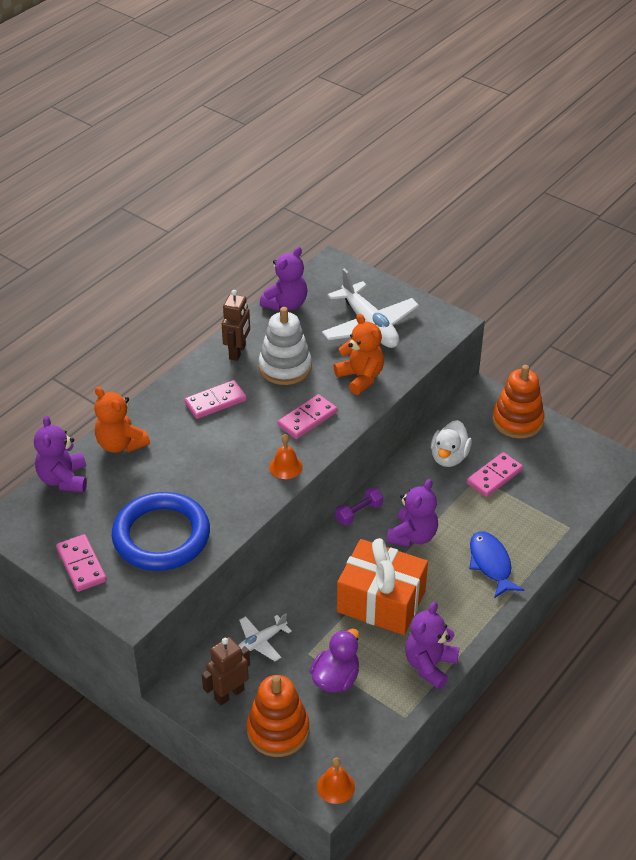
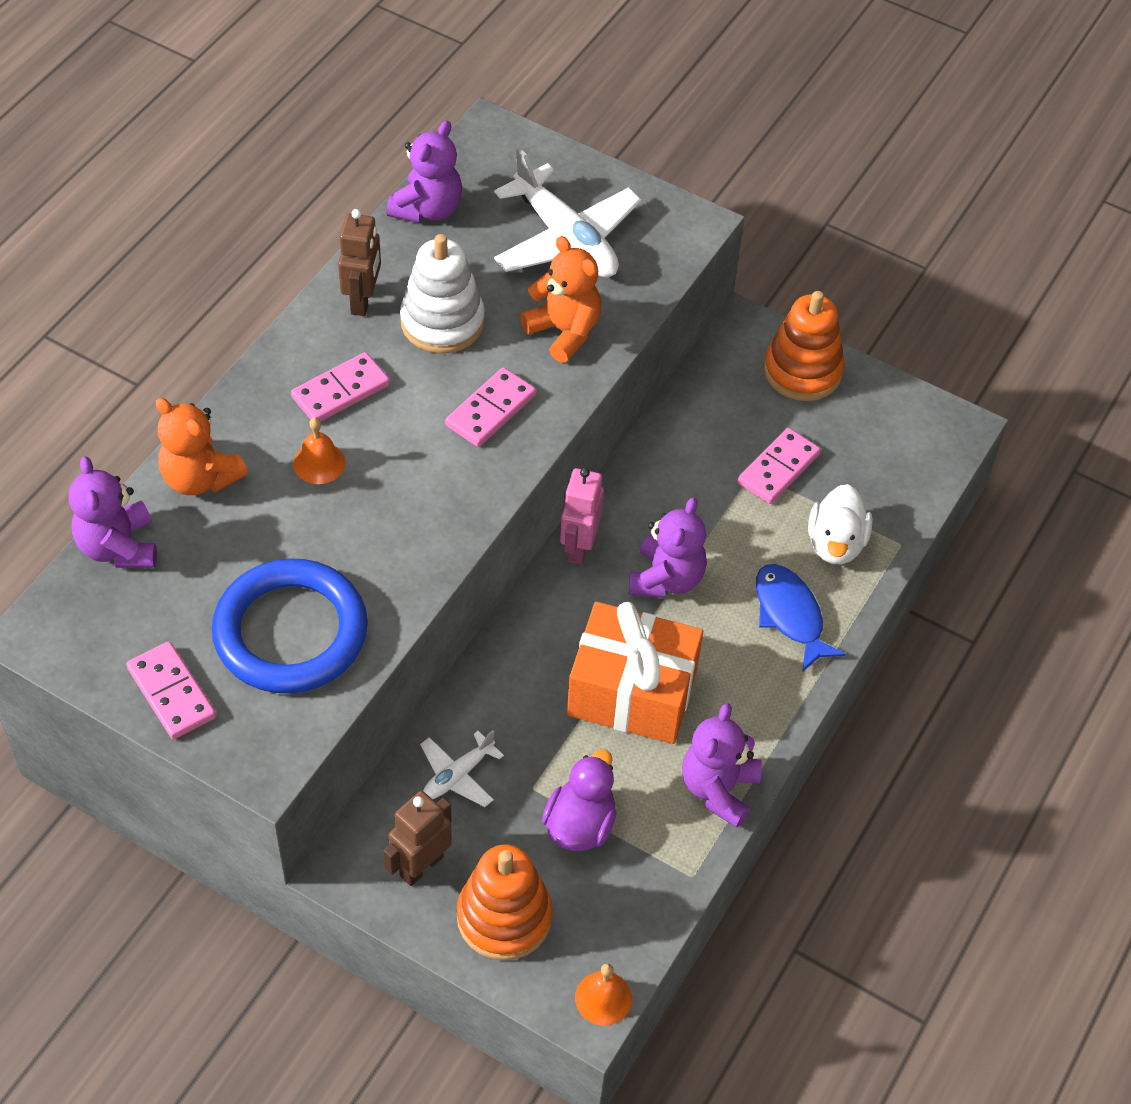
camera: 10 degrees left, 10 degrees up
orange bell [269,434,303,479] -> orange bell moved to [293,417,346,484]
purple dumbbell [335,487,383,525] -> pink robot [560,468,604,565]
white duck [431,420,472,467] -> white duck moved to [808,484,873,564]

